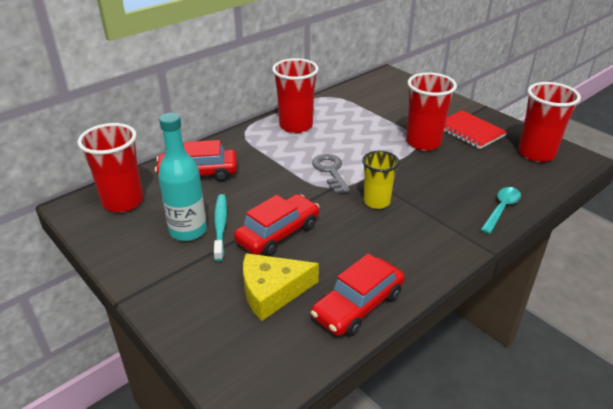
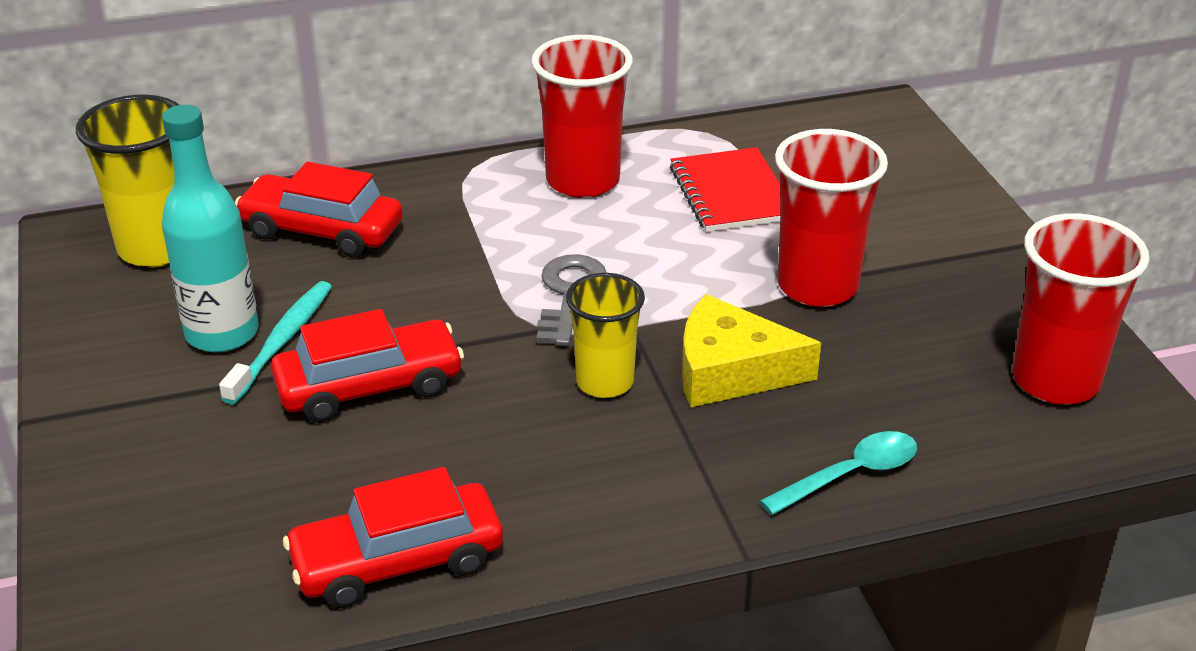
camera: 25 degrees right, 0 degrees up
red cup [77,123,143,212] -> yellow cup [76,95,179,267]
yellow cheese [243,253,319,321] -> yellow cheese moved to [682,294,821,407]
red notebook [444,110,507,149] -> red notebook moved to [670,147,781,232]

